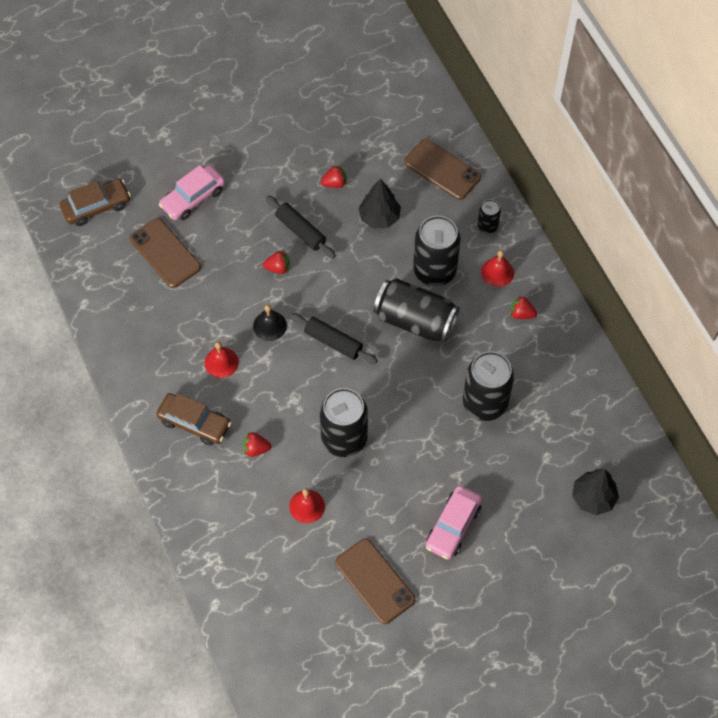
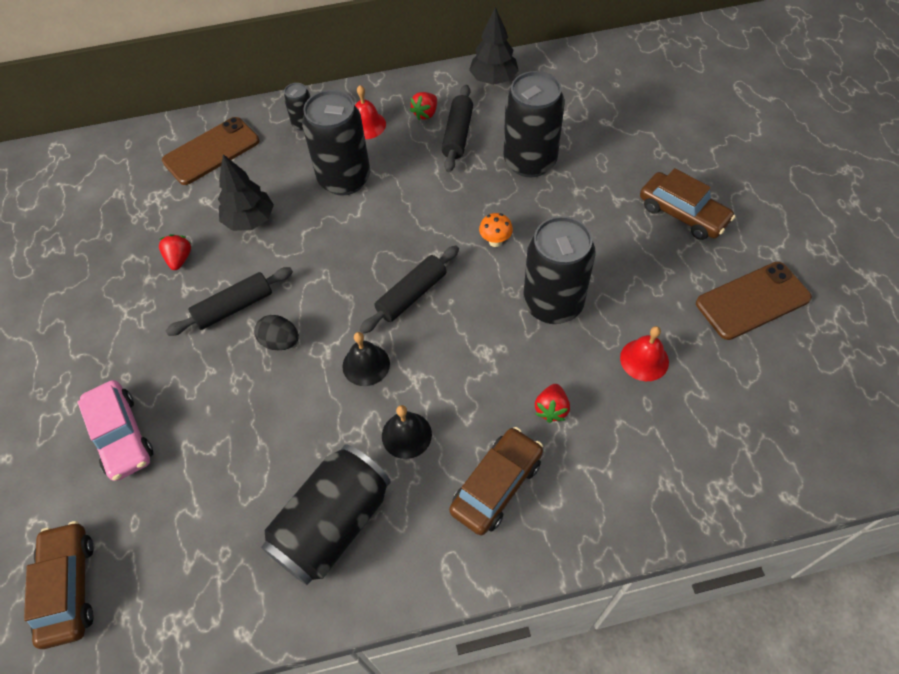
camera: 75 degrees left, 5 degrees down
brown phone [130,218,201,288] -> none
red bell [205,342,239,378] -> black bell [382,405,432,459]
red strawberry [263,250,290,274] -> black egg [254,315,299,350]
black can [373,278,459,342] -> black can moved to [261,444,391,585]
pink car [426,486,482,560] -> brown car [640,168,736,240]
black tree [572,469,619,515] -> black tree moved to [469,7,519,85]
none -> black rolling pin [442,85,473,172]
none -> orange mushroom [479,213,513,247]

